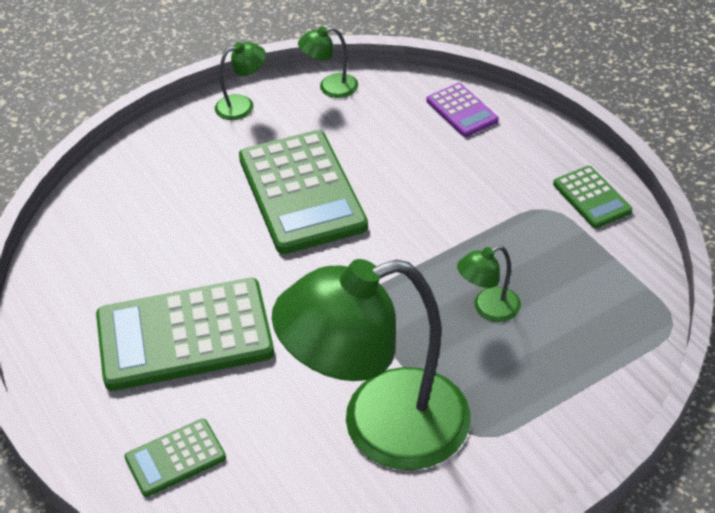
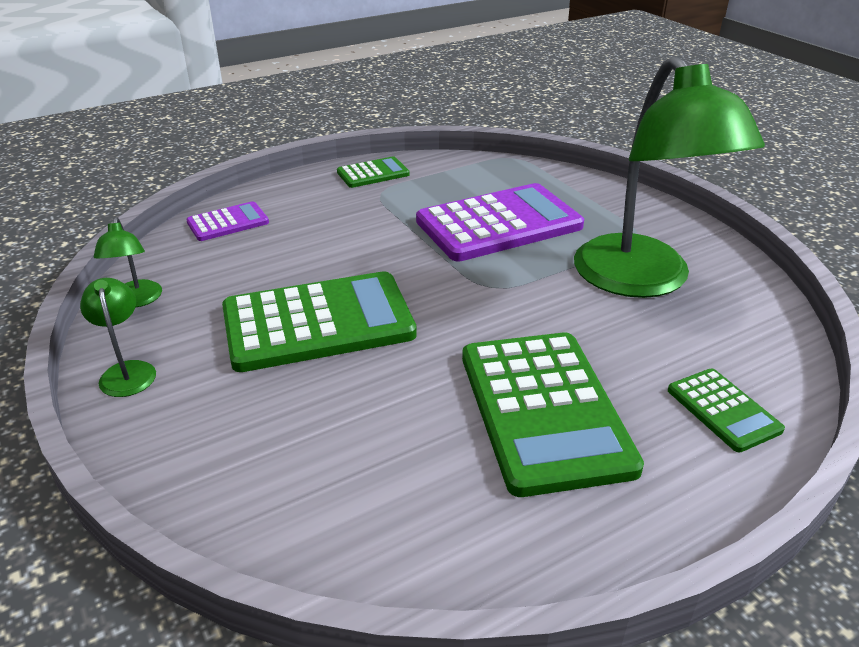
camera: 90 degrees left, 10 degrees down
green lamp [457,245,521,322] -> purple calculator [416,183,584,262]

